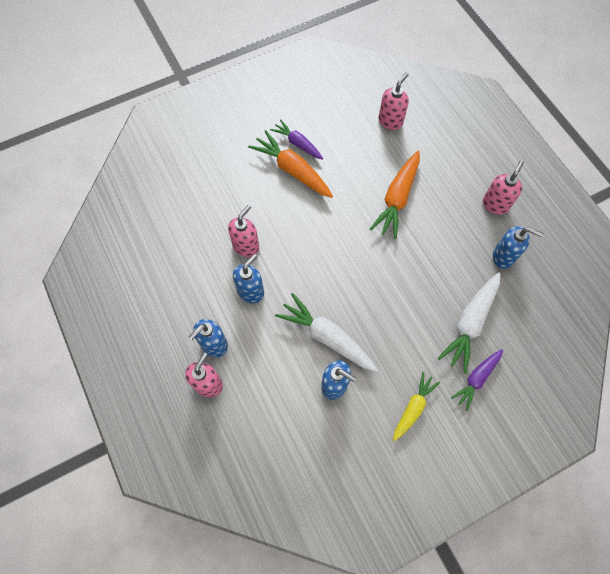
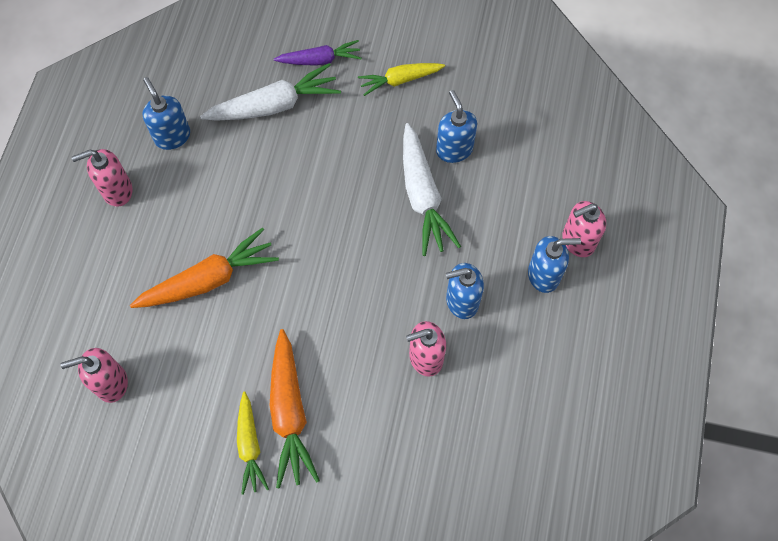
camera: 140 degrees left, 0 degrees up
purple carrot [270,119,323,160] -> yellow carrot [237,392,269,495]

